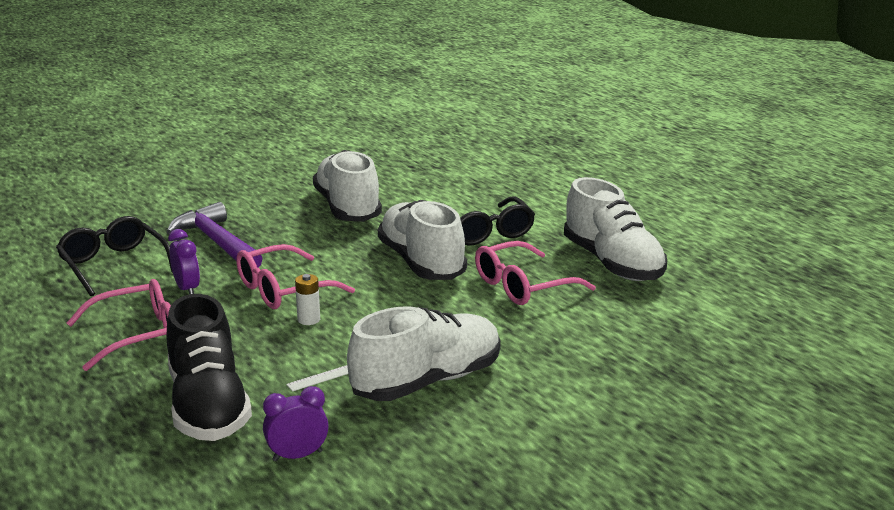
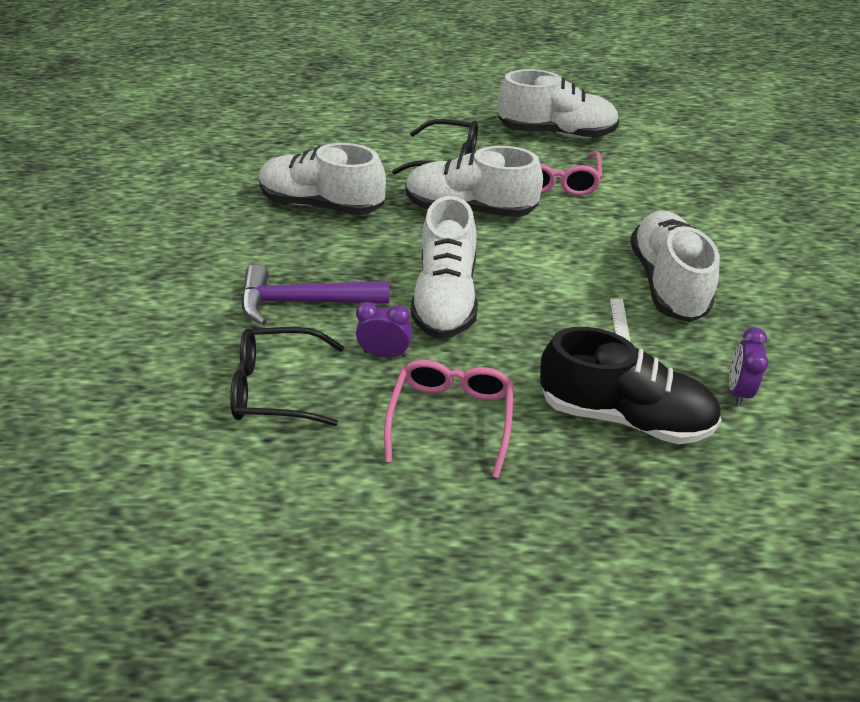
camera: 55 degrees left, 20 degrees up
pink glasses [236,244,355,309] -> white shoe [411,196,478,339]
white battery [295,274,320,325] -> none

